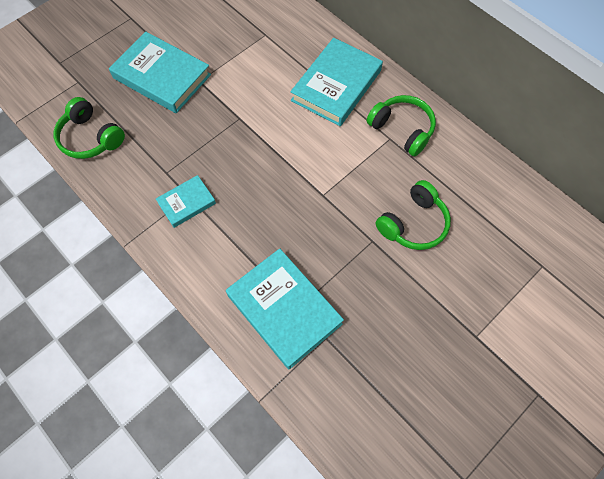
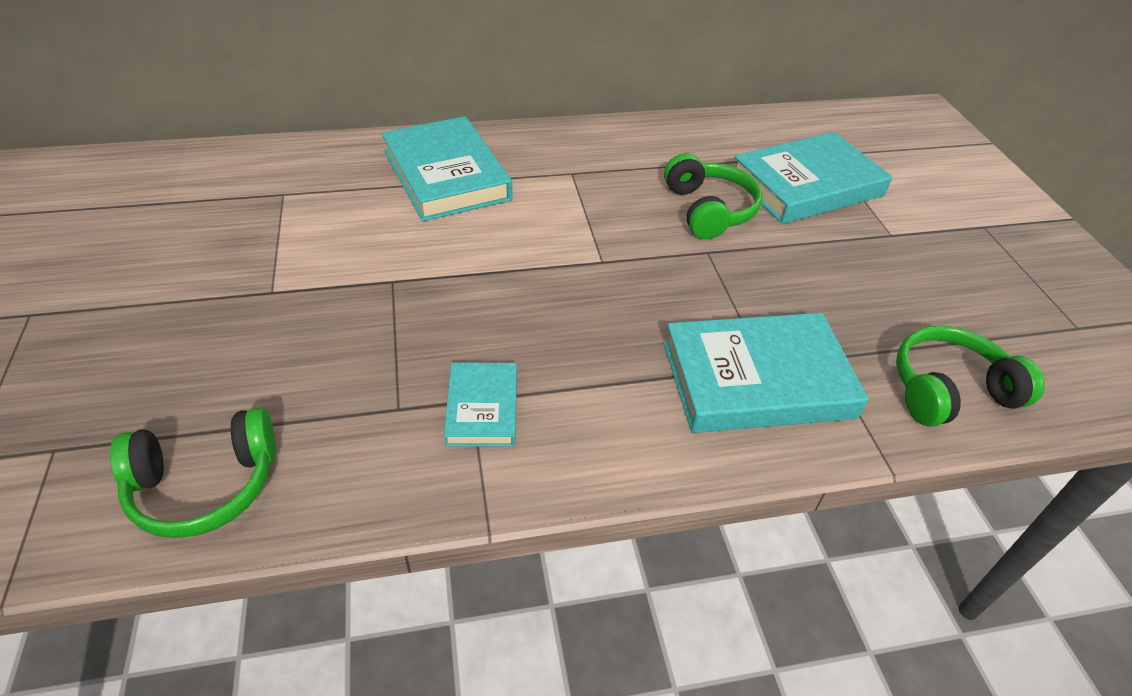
camera: 60 degrees left, 20 degrees down
turquoise book [109,31,211,113] -> turquoise book moved to [734,132,893,224]
green headphones [367,95,436,156] -> green headphones moved to [896,325,1045,427]

